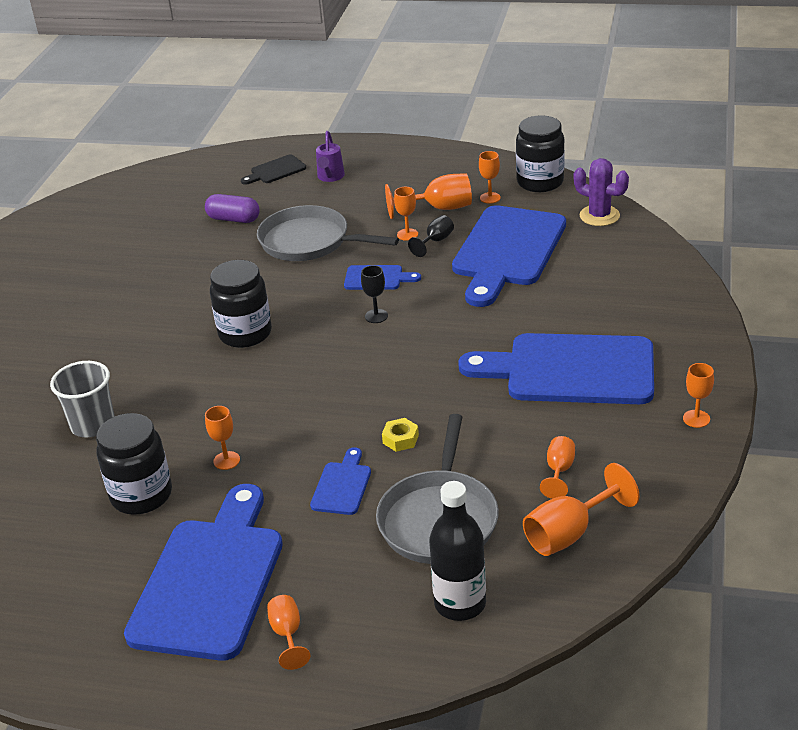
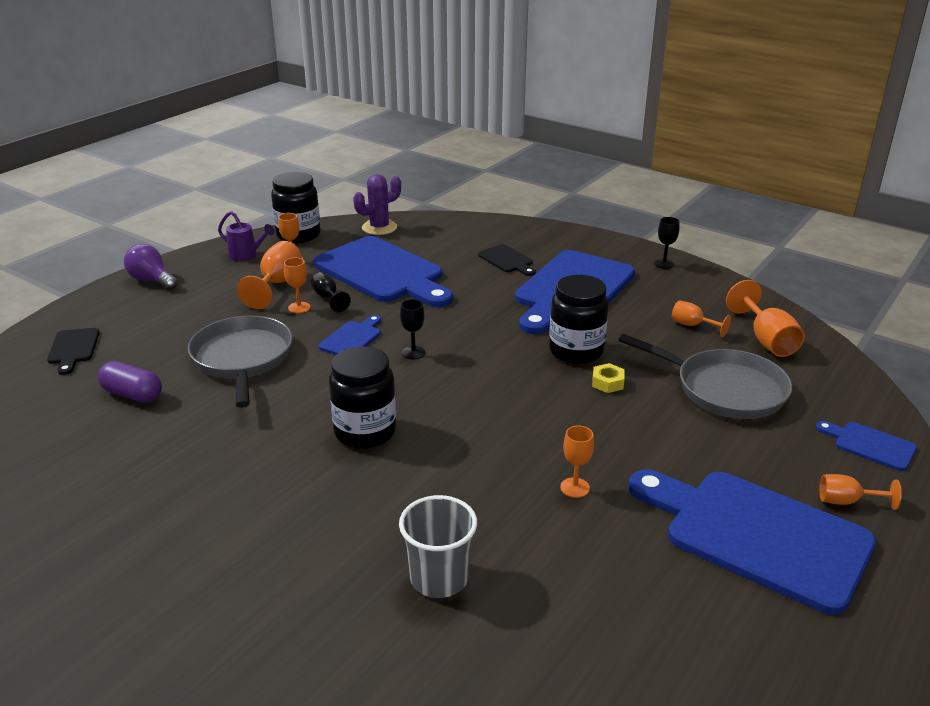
camera: 70 degrees left, 5 degrees down
black jar [96,413,172,515] -> black jar moved to [549,275,609,364]
purple capsule [205,194,260,223] -> purple capsule turned 75 degrees clockwise [98,361,162,403]
grey pan [257,205,399,261] -> grey pan turned 120 degrees clockwise [188,316,293,408]
blue cutting board [310,447,371,515] -> blue cutting board moved to [816,421,917,471]
purple watering can [316,131,345,182] -> purple watering can moved to [218,211,275,261]
black bottle [429,481,486,621] -> none
orange goblet [683,363,714,428] -> black goblet [654,217,680,269]
none -> purple light bulb [124,244,178,290]
none -> black cutting board [478,244,536,276]

